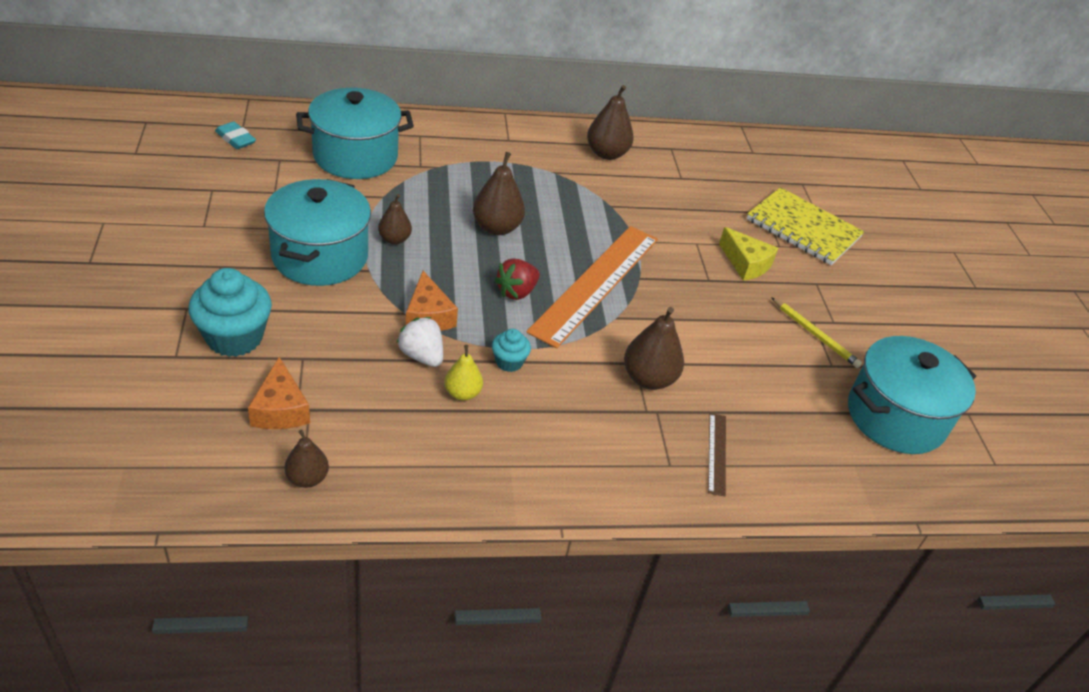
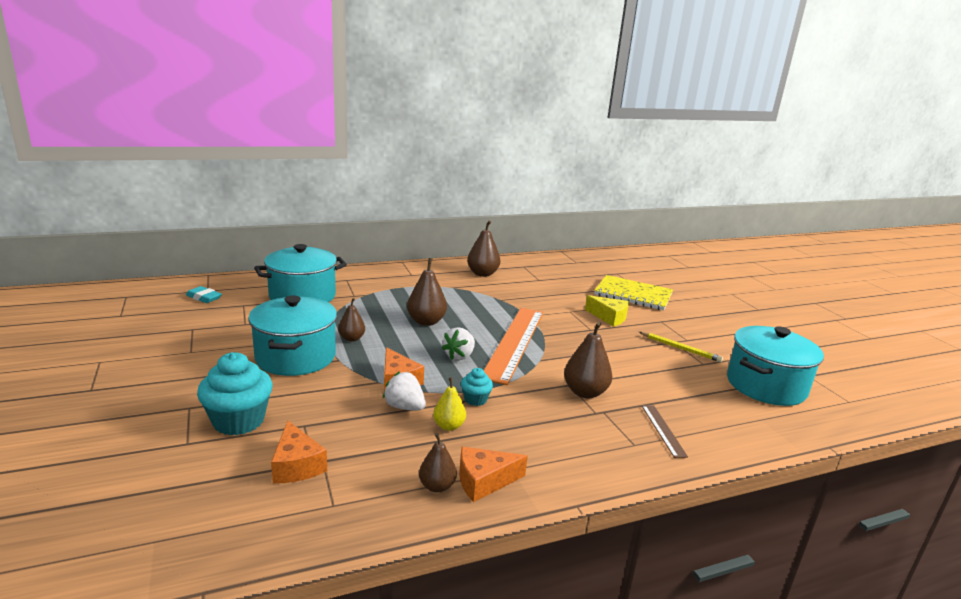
camera: 10 degrees left, 20 degrees down
brown pear [285,430,329,488] -> brown pear moved to [419,433,457,492]
red strawberry [494,258,540,300] -> white strawberry [442,327,475,360]
none -> orange cheese [459,447,528,502]

